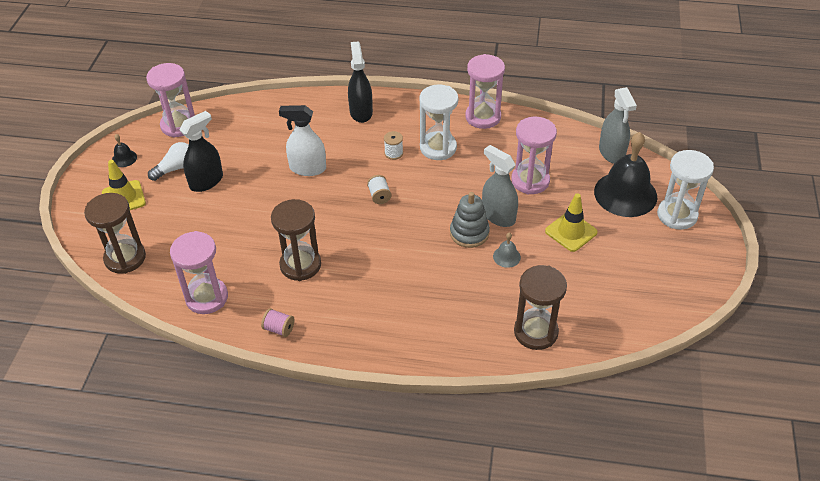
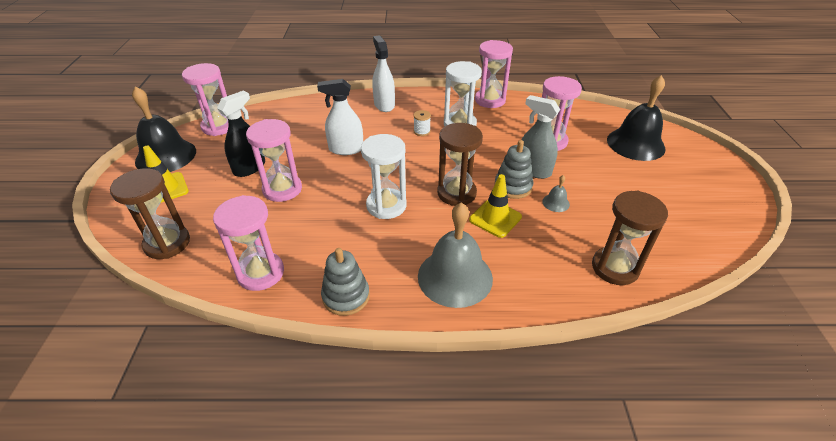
camera: 10 degrees left, 5 degrees down
black bell [112,134,137,167] -> black bell [132,86,196,172], size x2.40
white light bulb [148,142,189,181] -> none
pink spool [261,308,294,337] -> grey stacking toy [321,248,370,316]
brown hourglass [271,199,321,281] -> brown hourglass moved to [437,123,483,206]
black spray bottle [348,41,373,123] -> white spray bottle [372,35,395,112]
white spool [367,175,391,204] -> none
yellow traffic cone [545,193,598,252] -> yellow traffic cone moved to [469,174,522,238]
grey spray bottle [599,87,637,164] -> none
white hourglass [657,150,714,230] -> white hourglass moved to [361,134,407,219]
none -> pink hourglass [246,119,302,202]
none -> grey bell [418,202,493,308]

